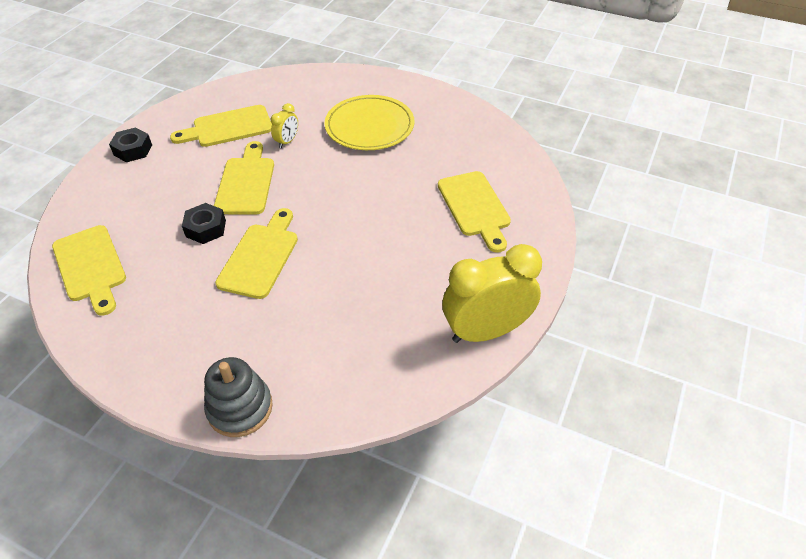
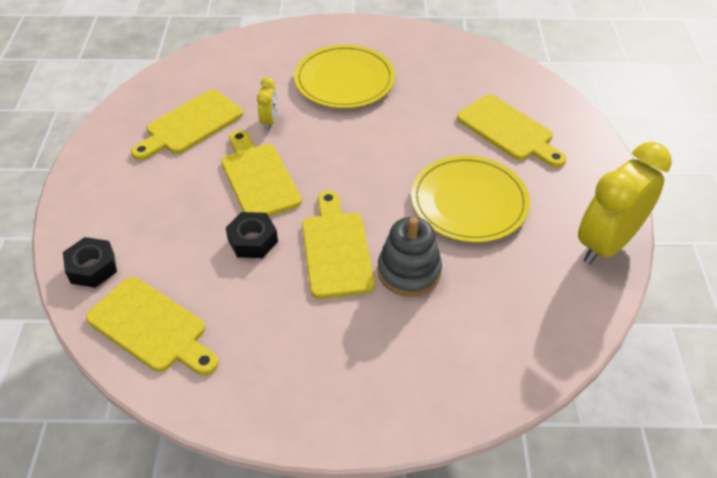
camera: 25 degrees left, 0 degrees up
black nut [109,127,152,162] -> black nut moved to [63,237,117,288]
grey stacking toy [204,357,273,437] -> grey stacking toy moved to [377,217,442,297]
none -> yellow plate [411,155,530,242]

